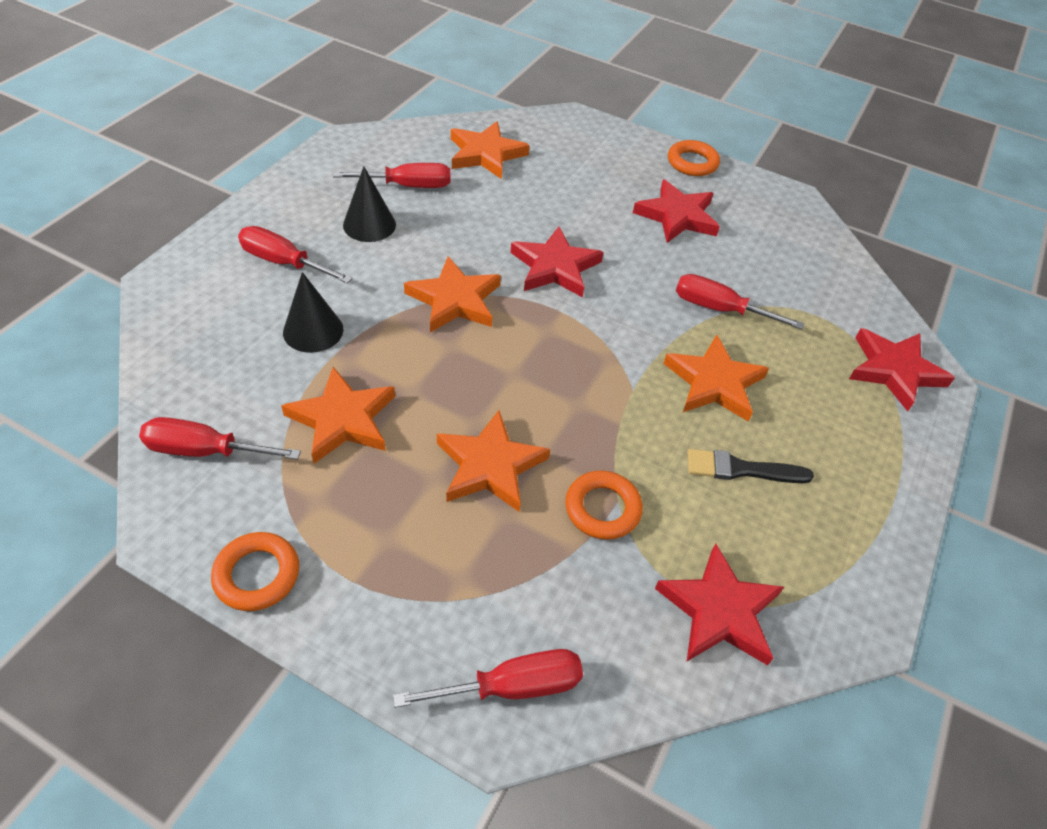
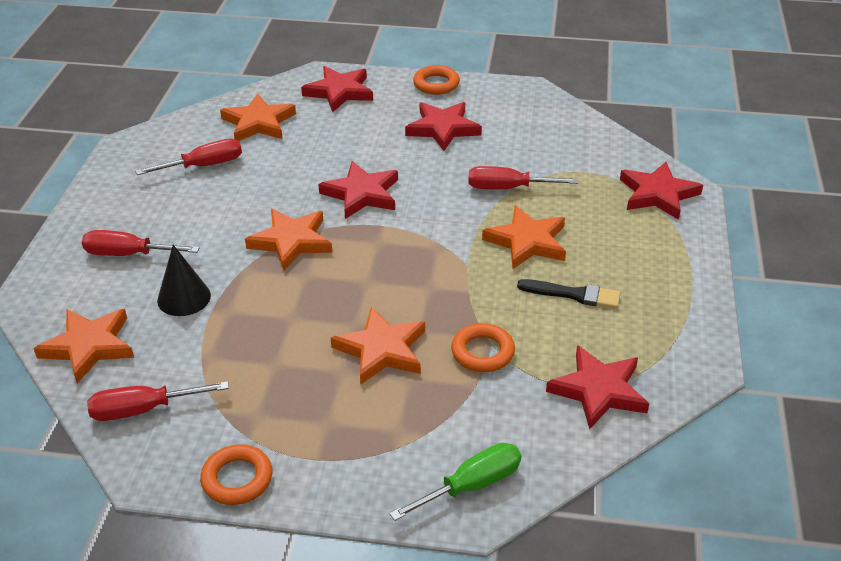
camera: 15 degrees left, 10 degrees down
orange star [281,367,395,464] -> orange star moved to [33,309,134,384]
black cone [343,167,396,242] -> none
red screwdriver [393,649,583,708] -> green screwdriver [390,443,521,521]
black brush [688,449,814,483] -> black brush turned 150 degrees counterclockwise [517,279,621,309]
none -> red star [301,66,373,112]

